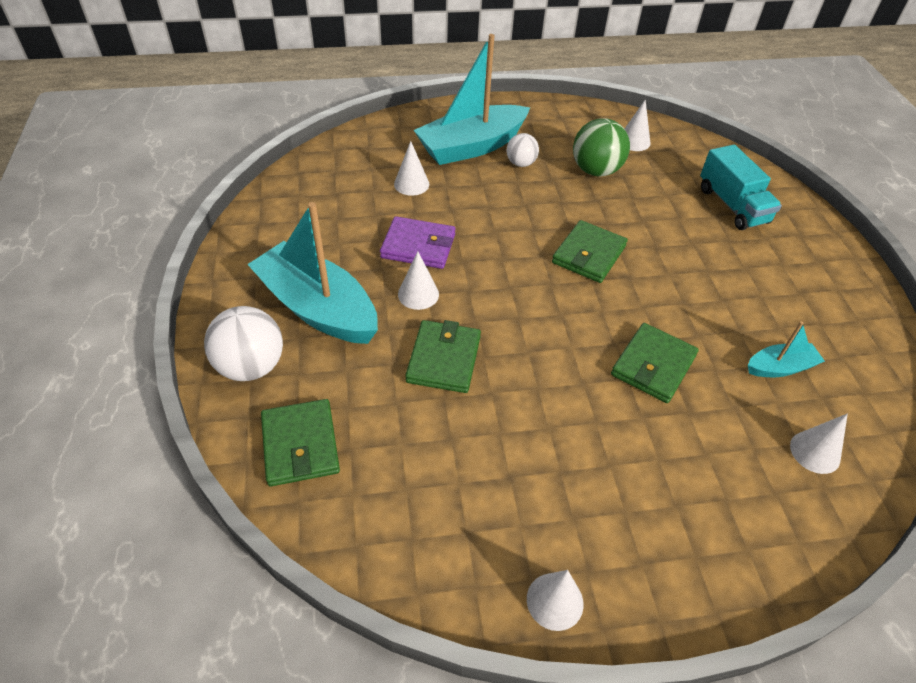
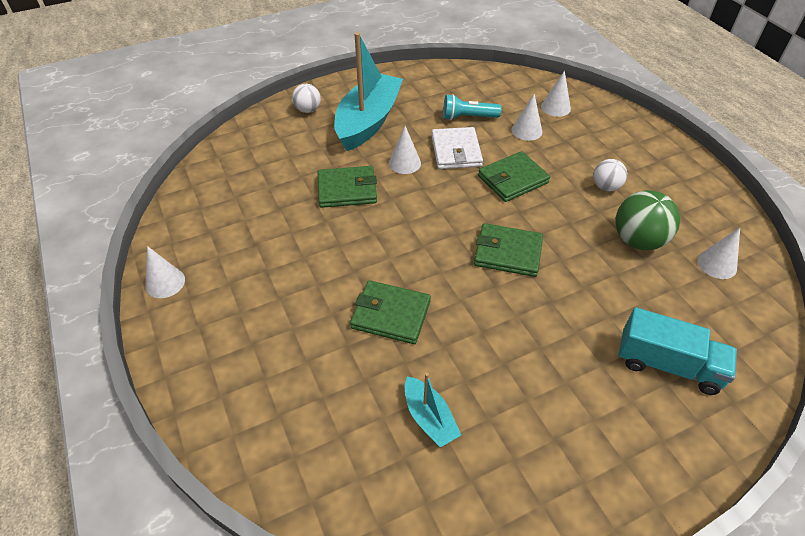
camera: 75 degrees right, 0 degrees up
white ball [204,306,283,381] -> white ball [292,84,321,113], size x0.59
green wallet [261,399,340,486] -> green wallet moved to [478,151,550,202]
purple wallet [380,216,456,269] -> white wallet [432,127,483,169]
turquoise boat [414,34,530,165] -> none
turquoise truck [700,145,782,230] -> turquoise truck turned 120 degrees counterclockwise [618,307,737,395]
white cone [790,414,848,474] -> white cone moved to [541,70,571,117]
none -> turquoise flashlight [443,94,501,120]

